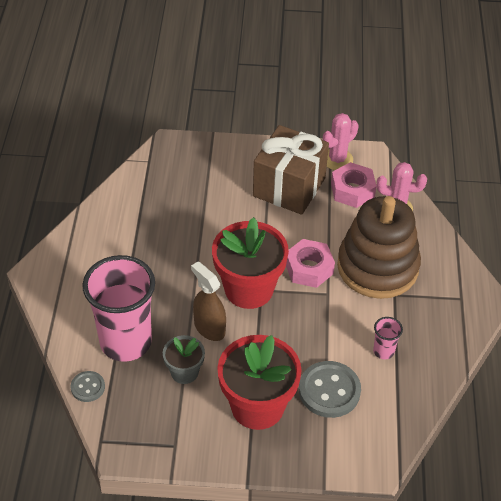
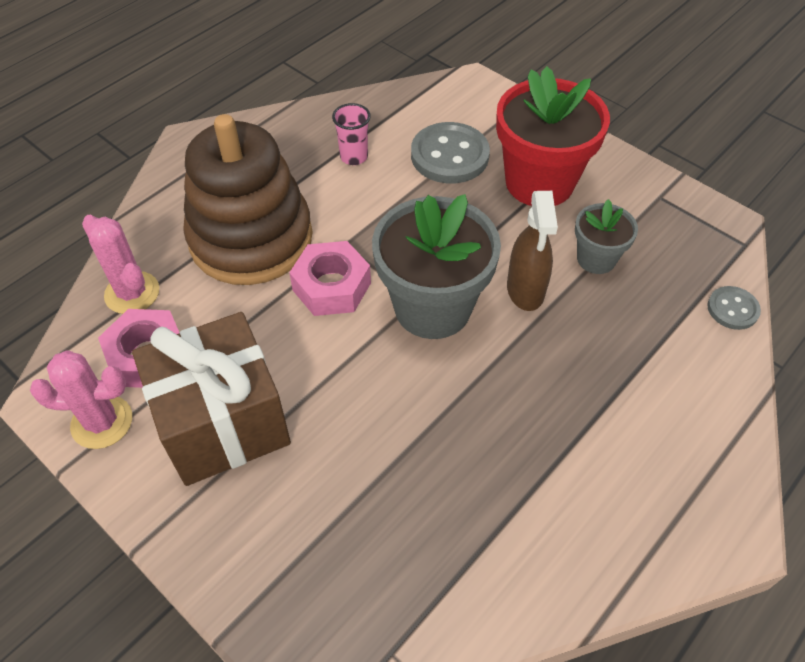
camera: 140 degrees left, 5 degrees up
pink cup [82,255,155,362] -> none
red flower pot [212,217,289,309] -> grey flower pot [372,194,501,339]

